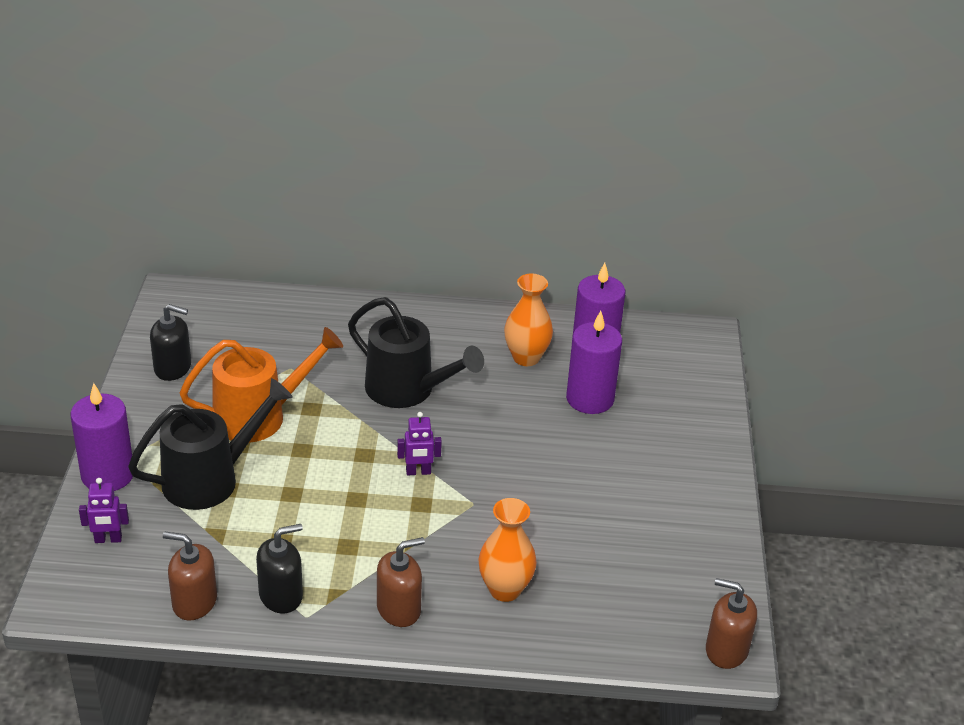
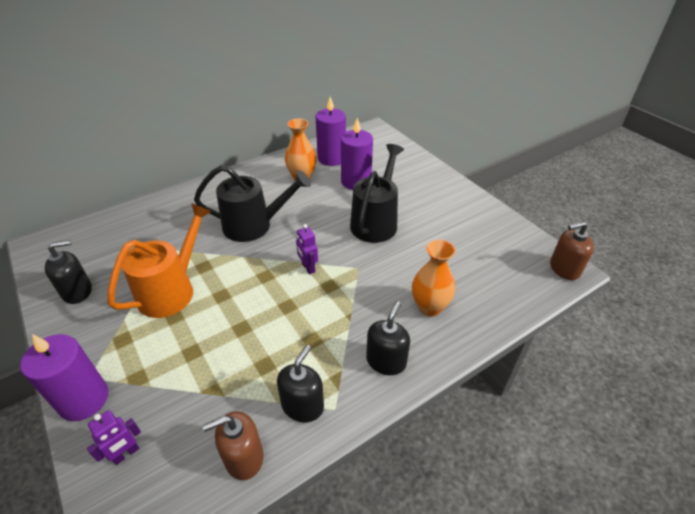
camera: 35 degrees left, 5 degrees up
black watering can [128,378,293,510] -> black watering can moved to [350,144,404,243]
brown soap dispenser [377,537,425,627] -> black soap dispenser [366,301,410,375]
purple robot [397,412,442,475] -> purple robot turned 105 degrees clockwise [296,224,318,274]

